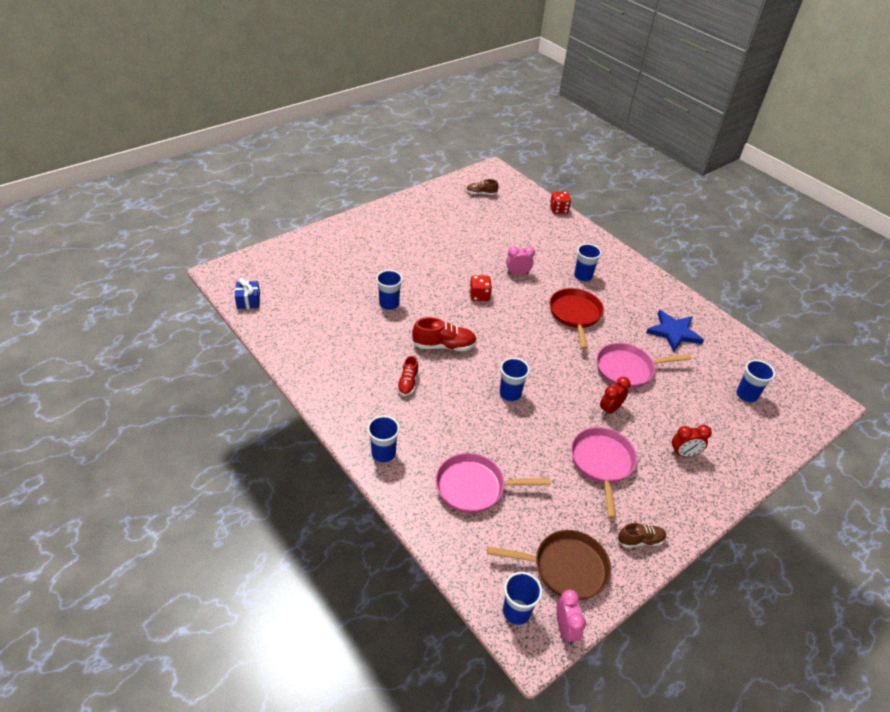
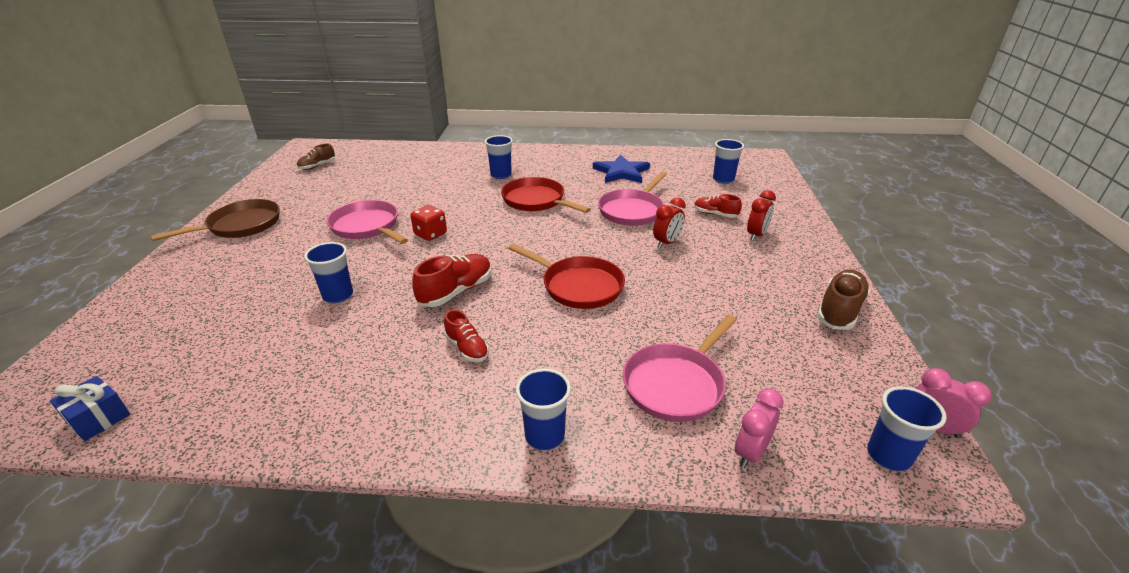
camera: 45 degrees left, 10 degrees down
brown pan [487,530,611,600] -> brown pan moved to [151,199,280,241]
blue cup [500,358,530,402] -> red pan [508,244,625,309]
pink clock [506,246,535,275] -> pink clock moved to [735,388,784,468]
red dice [550,191,571,214] -> none
pink pan [571,427,637,519] -> pink pan moved to [327,200,408,244]
red clock [600,377,630,416] -> red clock turned 135 degrees counterclockwise [653,197,686,248]
brown shoe [618,523,666,548] -> brown shoe [817,270,870,330], size x1.59
none -> red shoe [694,194,742,218]

